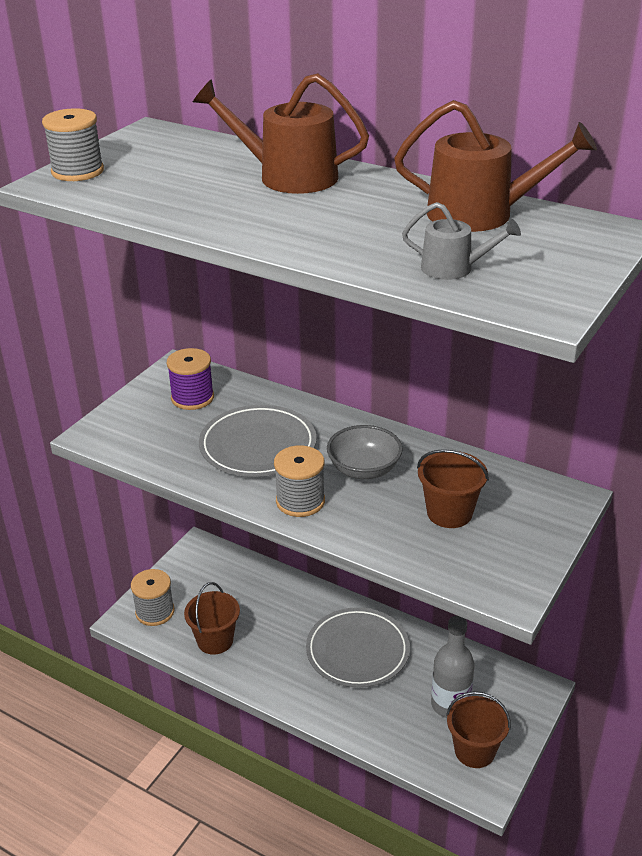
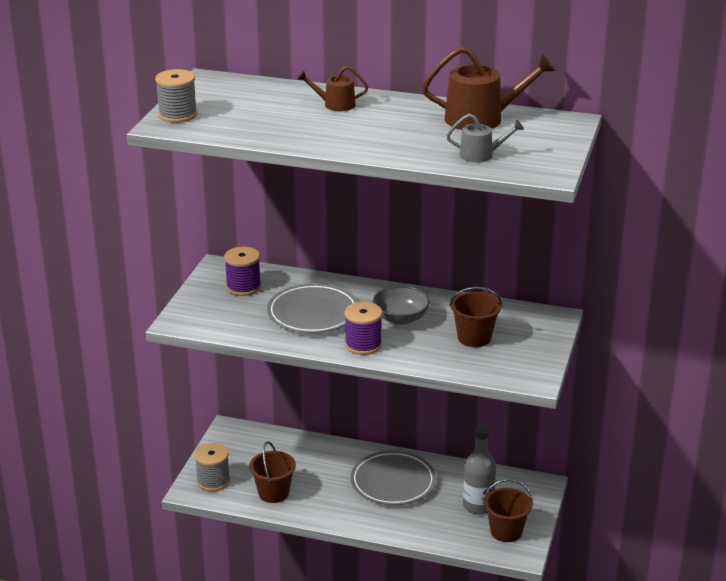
camera: 15 degrees left, 5 degrees down
brown watering can [193,73,369,194] -> brown watering can [297,66,368,111], size x0.55
grey spool [274,445,325,517] -> purple spool [345,302,382,355]

